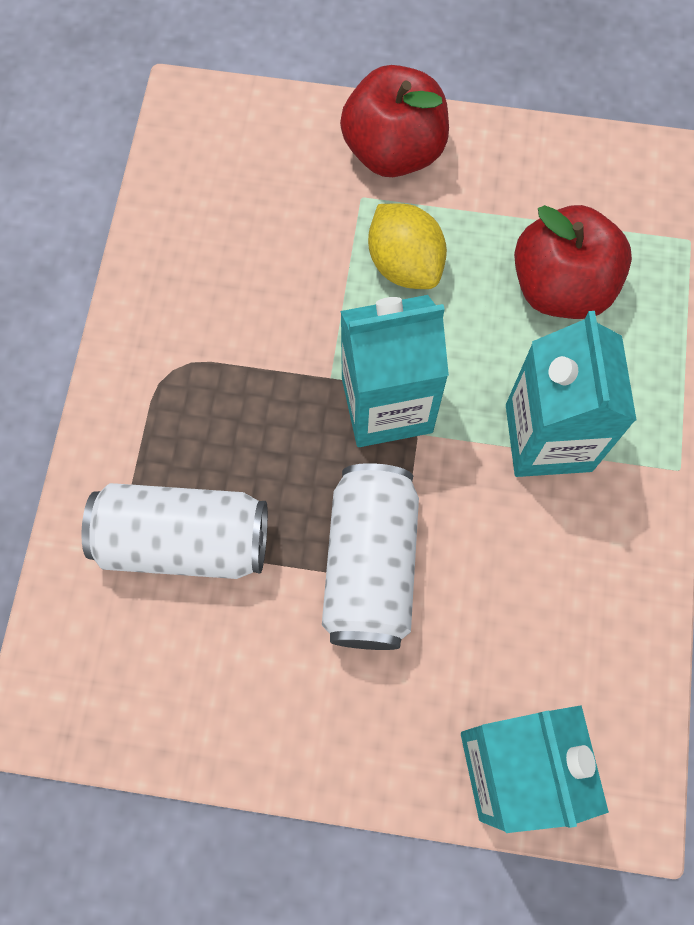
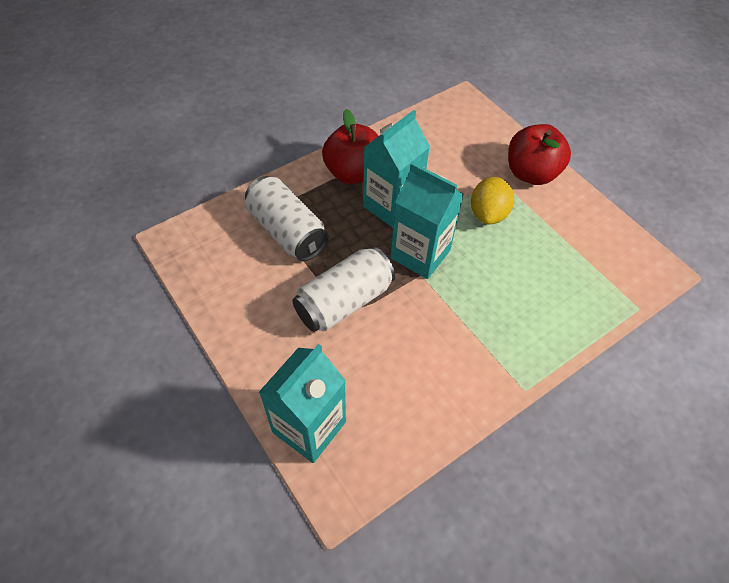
camera: 45 degrees right, 15 degrees down
turquoise carton [506,311,637,477] -> turquoise carton moved to [363,110,430,228]
red apple [514,205,632,319] -> red apple moved to [322,109,378,184]

